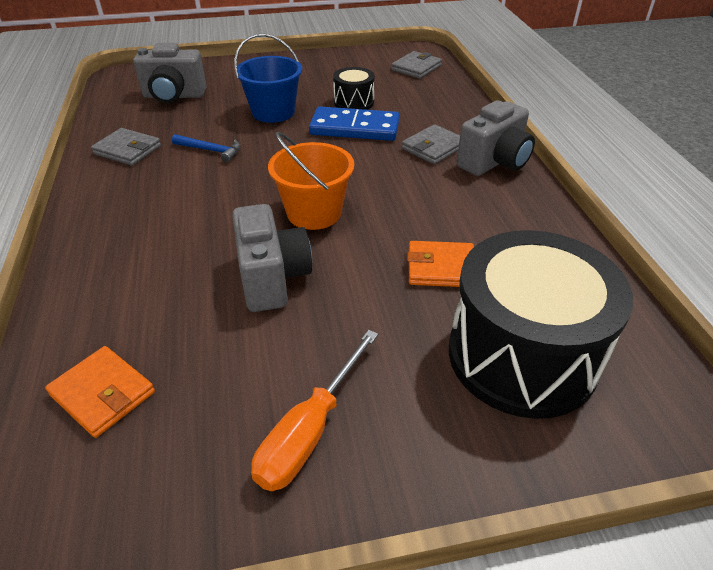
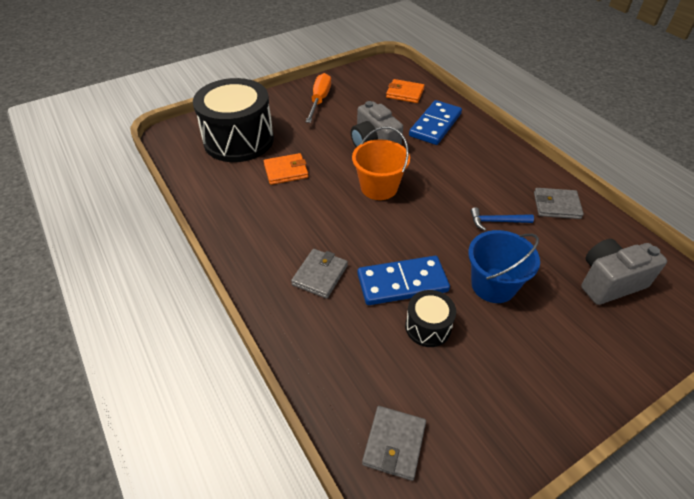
camera: 160 degrees right, 5 degrees up
grey camera [457,100,535,176] -> none
none -> blue domino [409,100,462,145]

